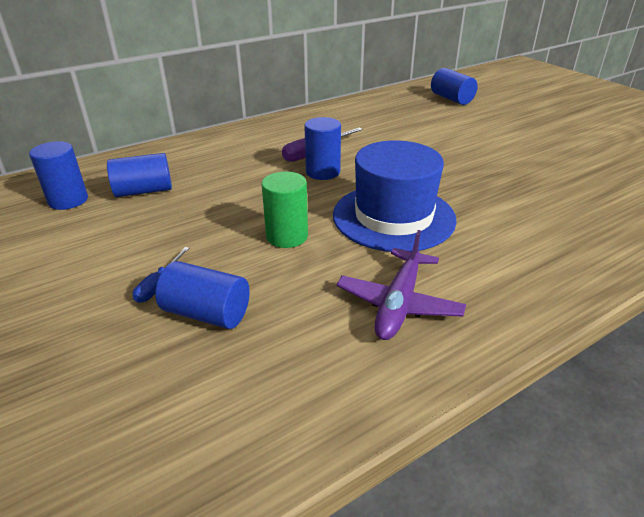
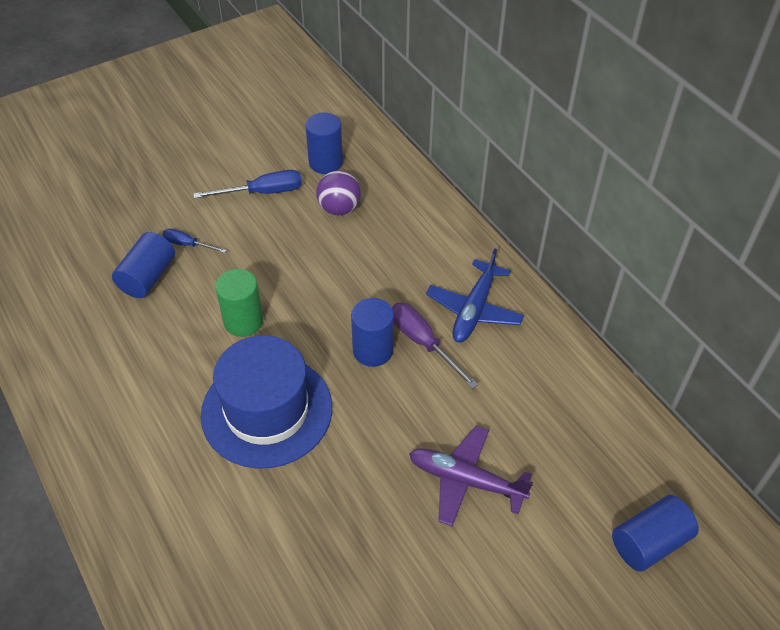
camera: 90 degrees right, 15 degrees up
blue cylinder [107,153,172,197] -> purple ball [316,170,361,215]
purple plane [337,230,466,340] -> purple plane moved to [409,426,533,527]
none -> blue screwdriver [194,170,302,199]
none -> blue plane [426,249,524,343]

